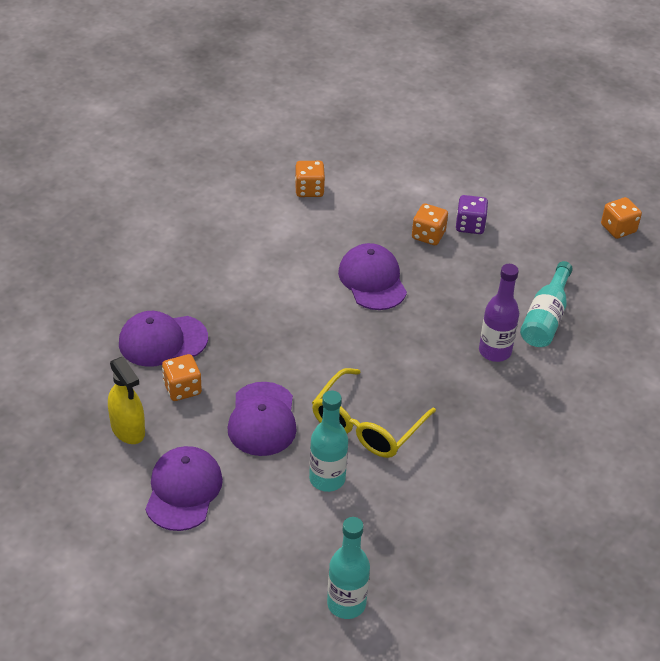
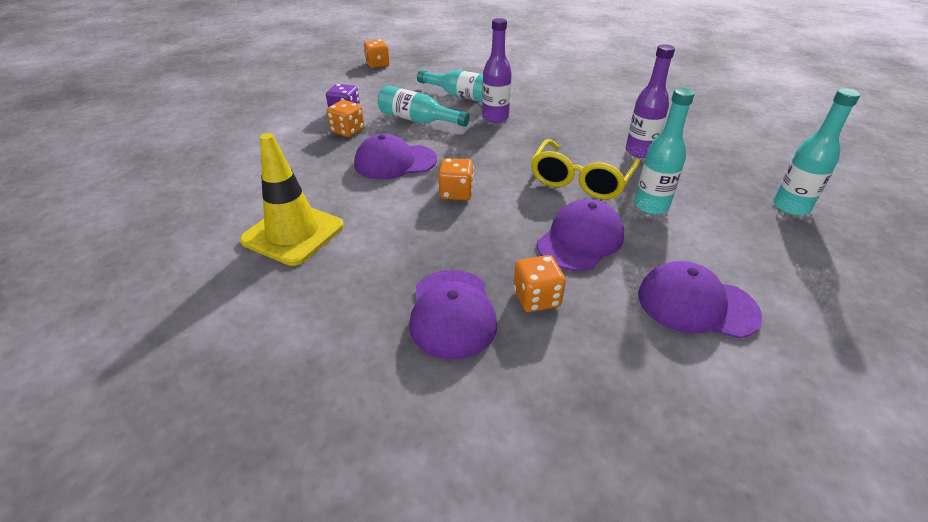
camera: 80 degrees left, 5 degrees down
yellow spray bottle [108,357,145,444] -> none
purple cap [228,382,297,456] -> purple cap turned 60 degrees counterclockwise [537,199,624,271]
orange dice [295,161,325,197] -> orange dice moved to [439,158,474,200]
yellow glasses [312,368,436,458] -> yellow glasses turned 75 degrees clockwise [531,139,640,200]
none -> yellow traffic cone [240,133,344,266]
none -> turquoise bottle [378,85,470,127]
none -> purple bottle [626,44,675,158]

